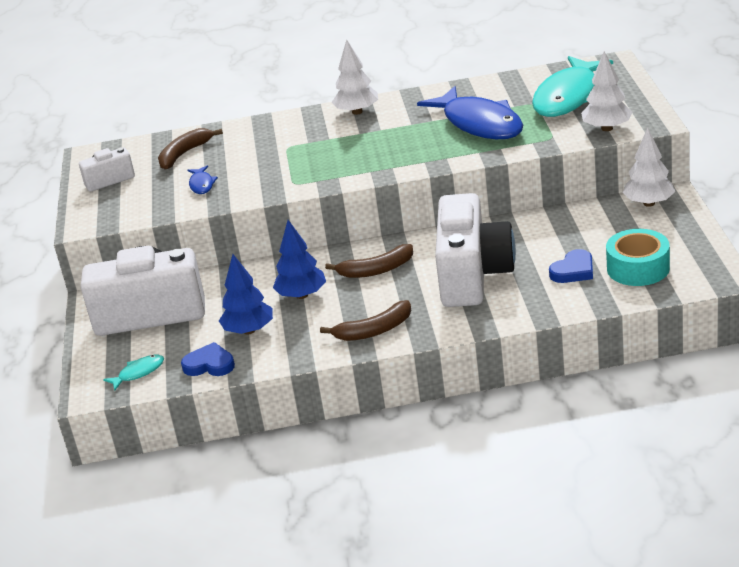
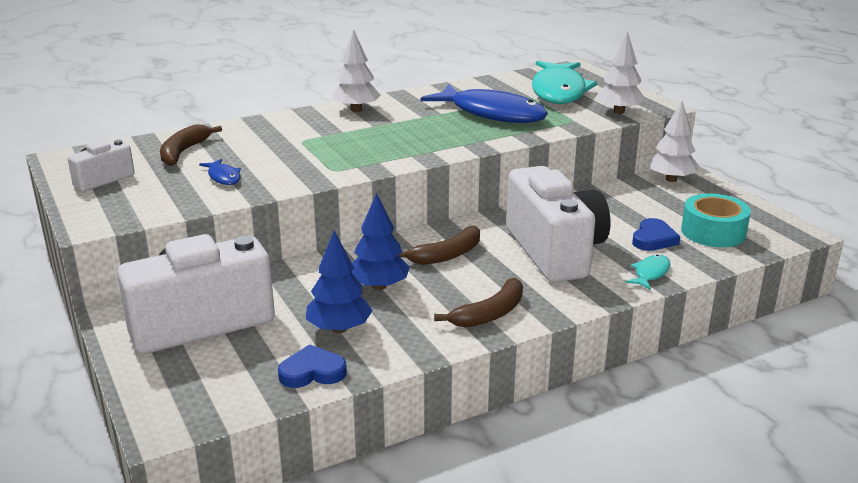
camera: 25 degrees left, 5 degrees down
turquoise fish [103,355,164,391] -> turquoise fish moved to [626,255,670,290]

